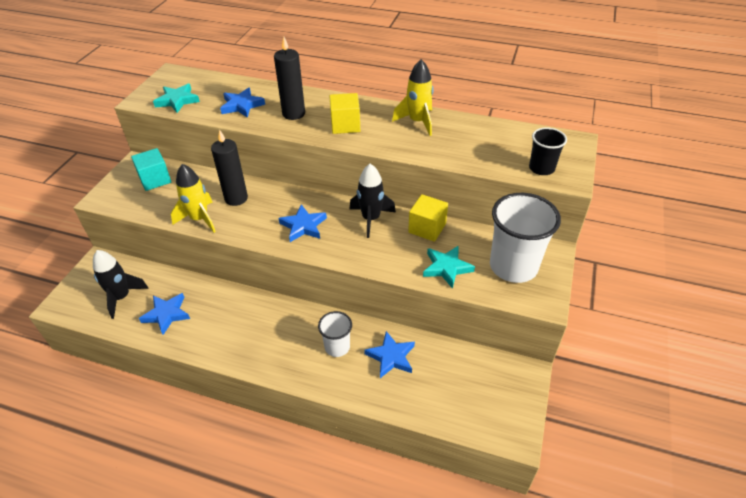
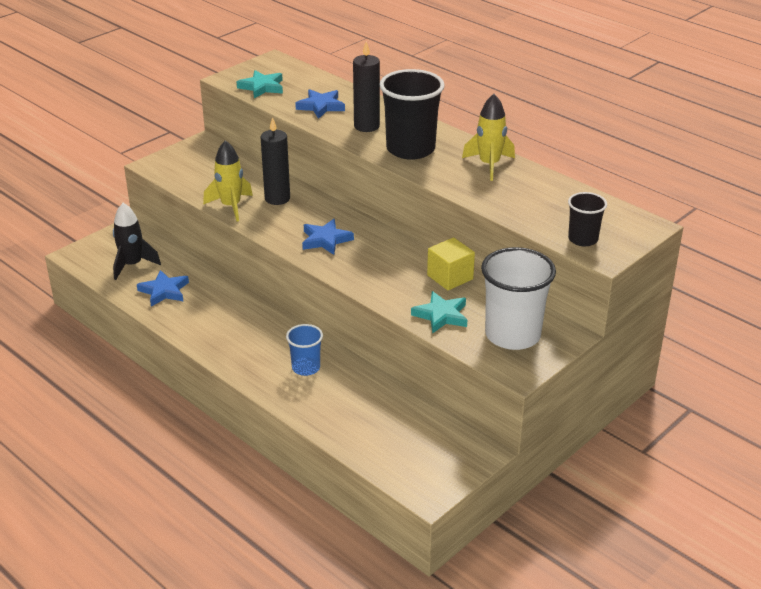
camera: 25 degrees right, 10 degrees down
turquoise cube [131,148,171,191] -> none
white cup [318,311,352,357] -> blue cup [286,324,323,376]
yellow cube [329,93,360,134] -> black cup [379,69,445,160]
black rocket [350,164,396,238] -> none
blue star [364,331,415,378] -> none

